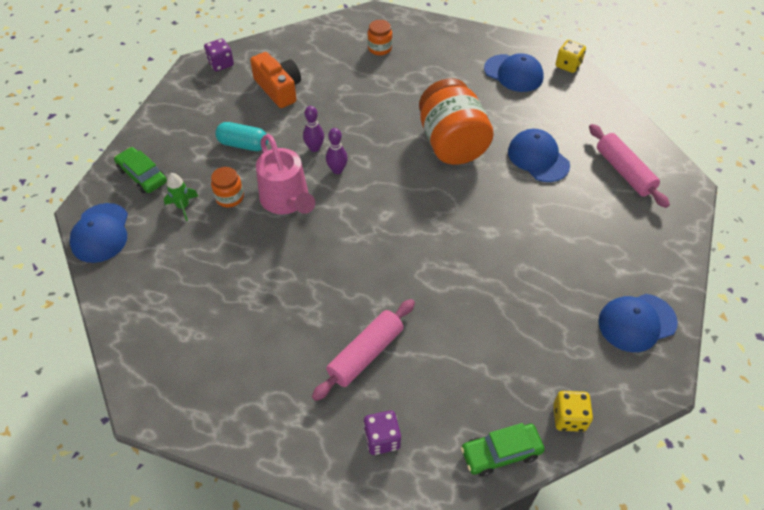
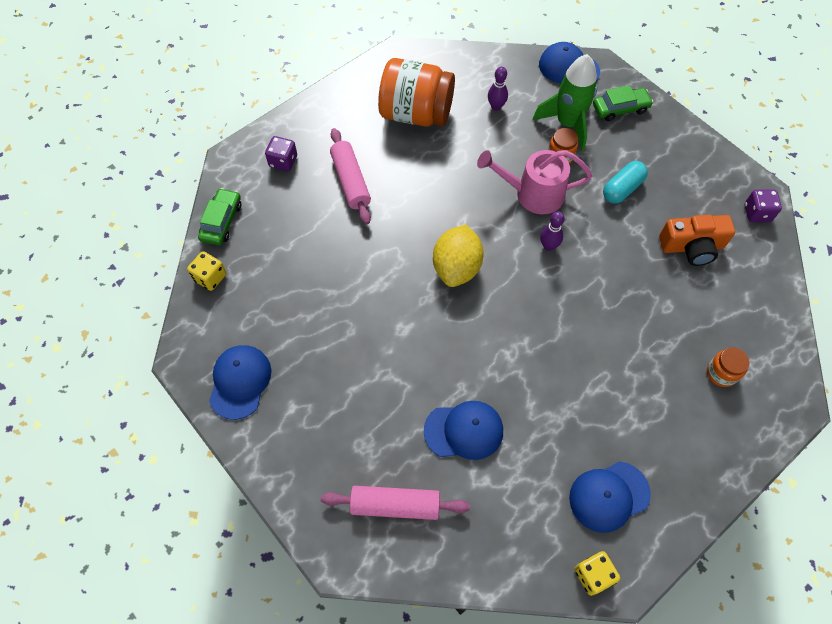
camera: 120 degrees right, 10 degrees up
green rocket [164,173,198,221] -> green rocket [533,54,597,151], size x2.03
purple bowling pin [303,106,324,152] -> purple bowling pin moved to [488,67,508,111]
orange jar [419,78,494,165] -> orange jar moved to [378,58,455,127]
none -> yellow lemon [433,225,484,287]

